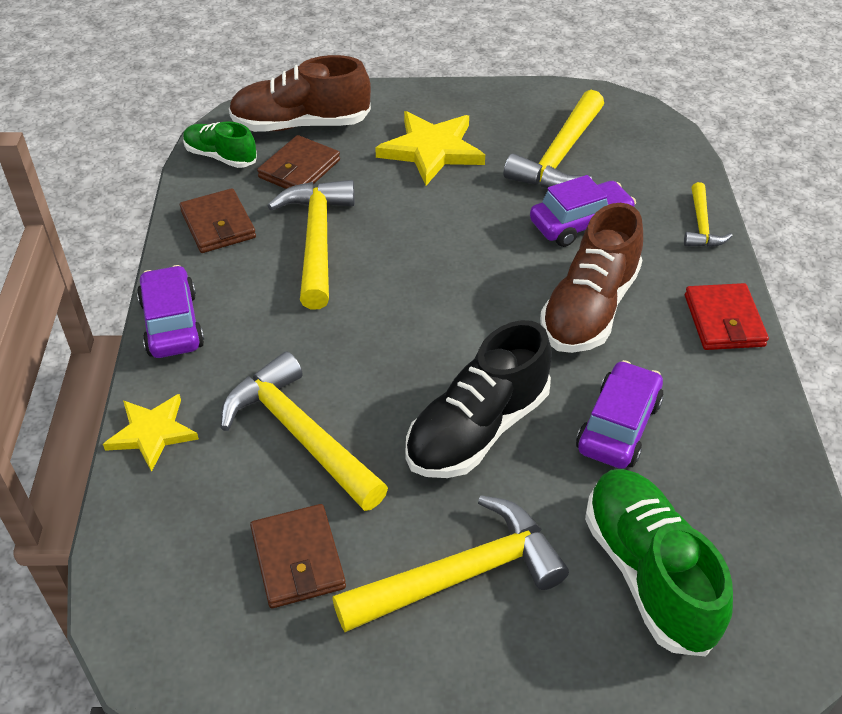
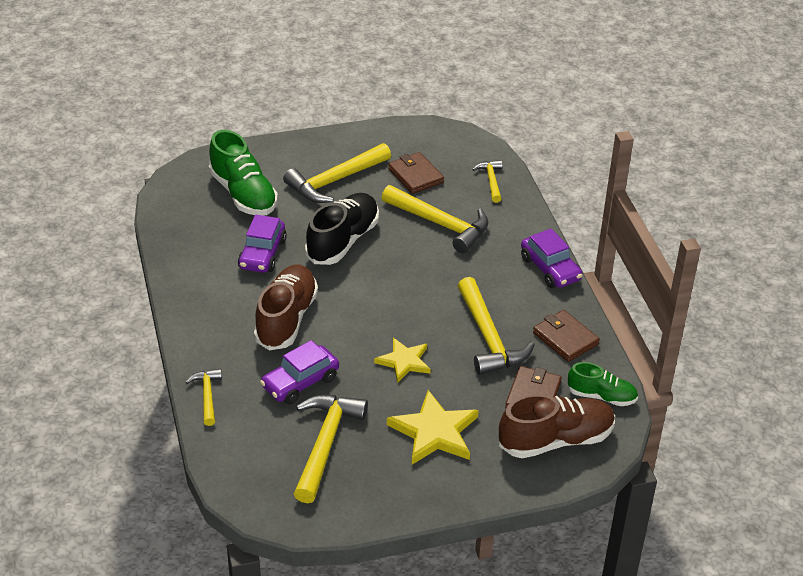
camera: 165 degrees right, 5 degrees down
yellow star [103,394,199,472] -> yellow star moved to [374,338,431,383]
red wallet [685,283,769,350] -> none
none -> yellow hammer [472,160,503,203]

